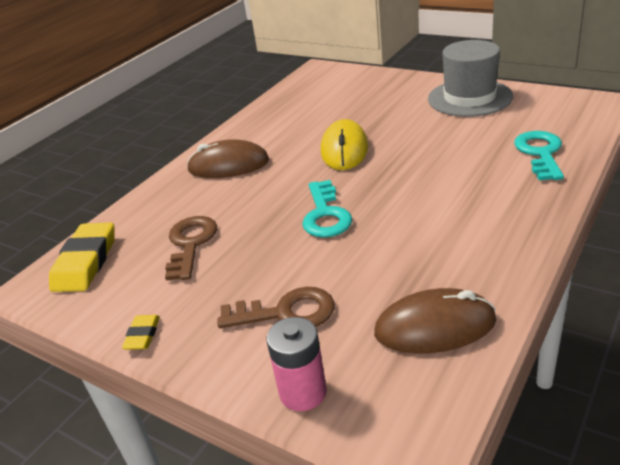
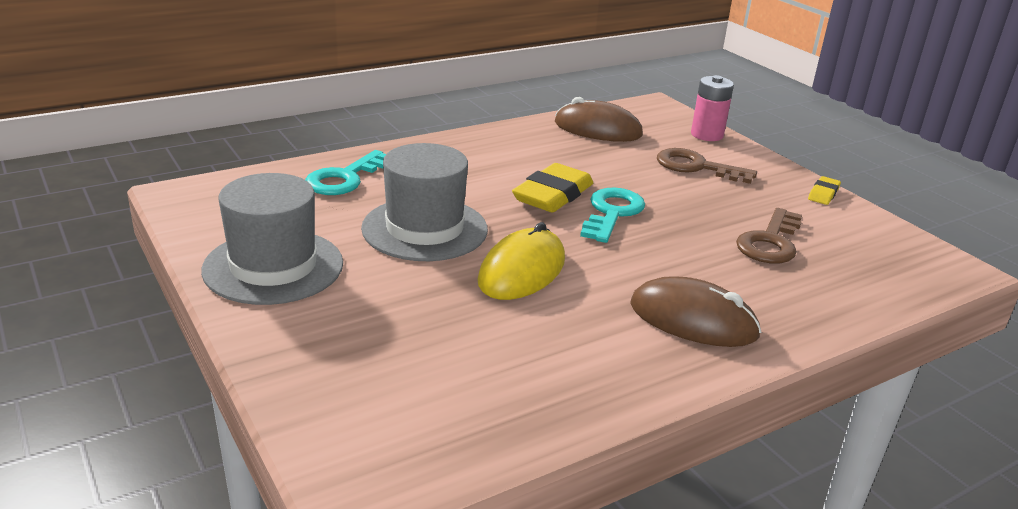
camera: 160 degrees left, 5 degrees down
yellow eraser [49,222,115,292] -> yellow eraser moved to [512,163,593,213]
none -> grey hat [361,143,488,261]

